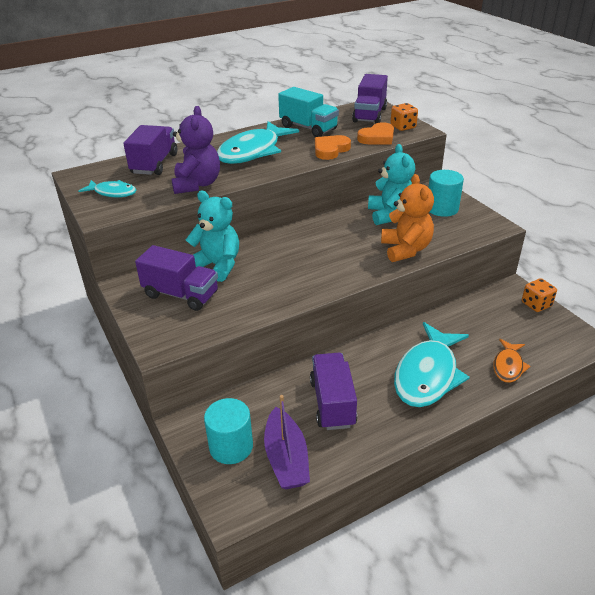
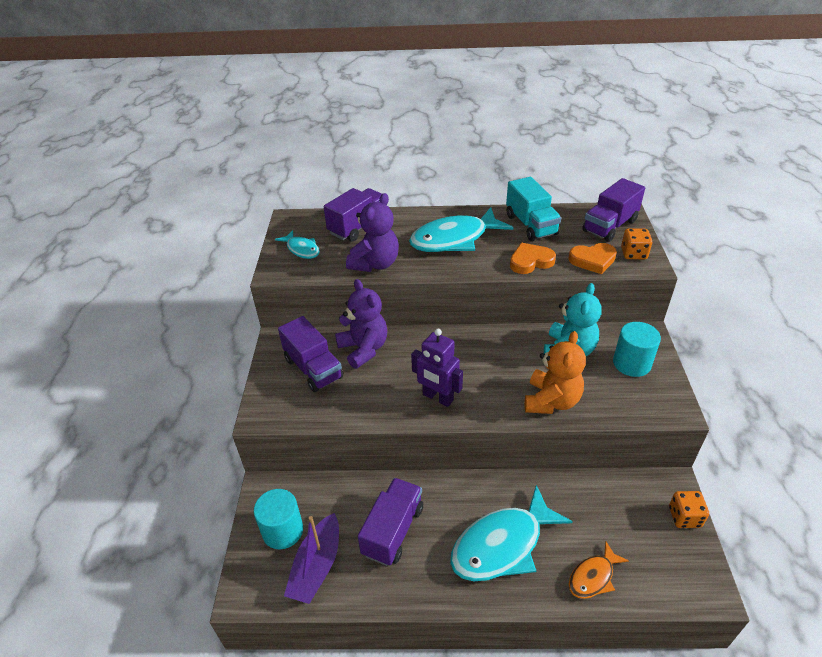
camera: 30 degrees right, 5 degrees up
turquoise teddy bear [186,191,239,282] -> purple teddy bear [335,279,387,369]
none -> purple robot [411,329,463,407]

